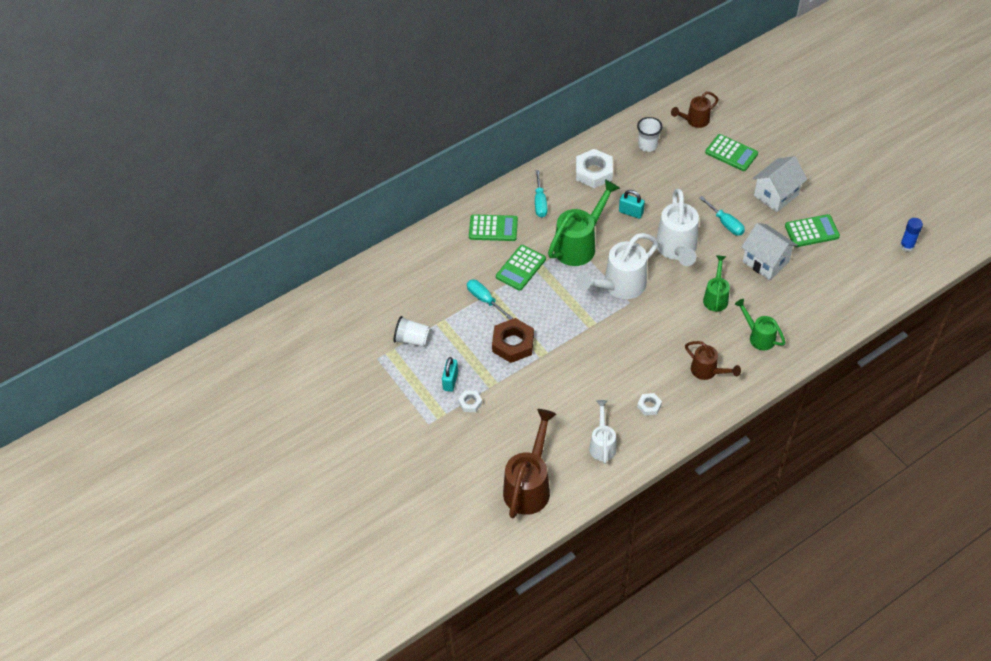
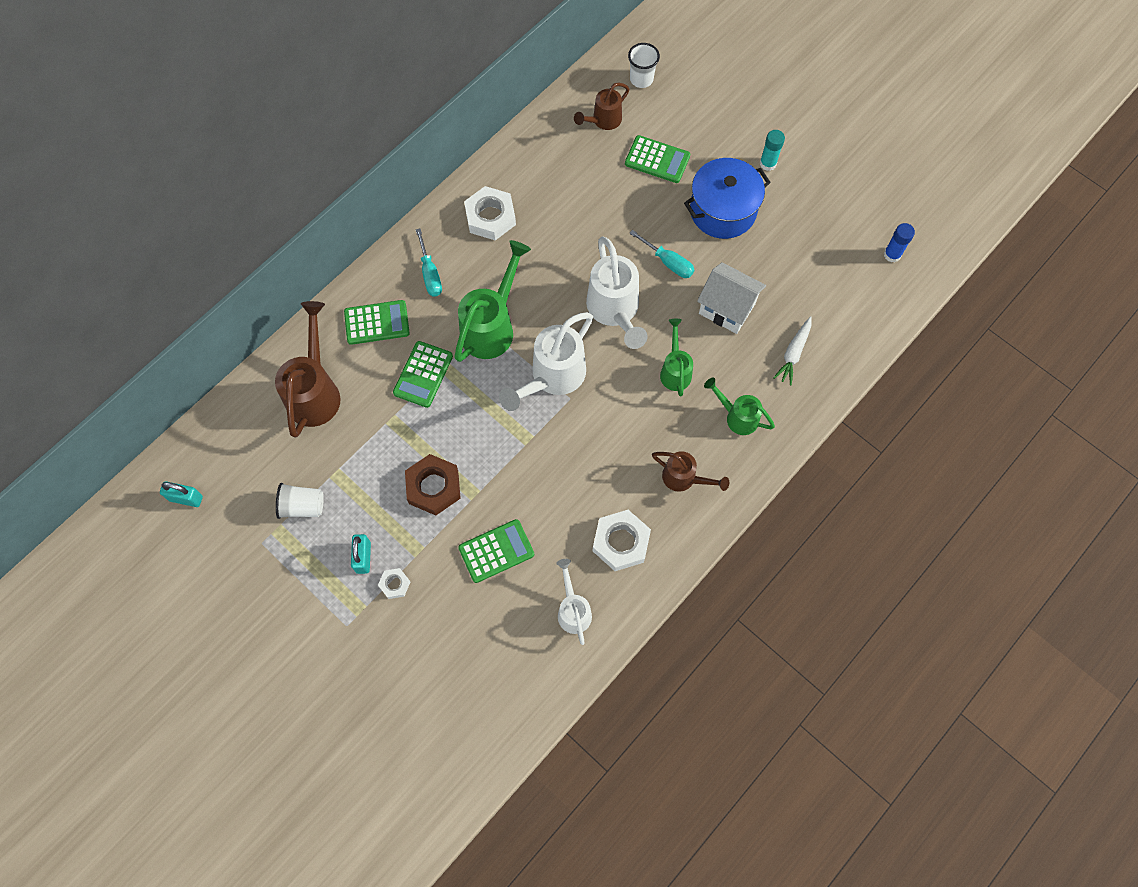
camera: 15 degrees left, 15 degrees up
turquoise screwdriver [467,280,513,320] -> none
brown watering can [503,409,556,518] -> brown watering can moved to [275,301,341,438]
turquoise padlock [619,190,645,219] -> turquoise padlock moved to [160,481,203,507]
white cup [637,117,662,152] -> white cup moved to [628,43,660,88]
white nut [637,393,662,416] -> white nut [593,510,651,571], size x1.95
white house [753,156,807,212] -> blue pot [684,158,771,239]
green calculator [785,214,840,247] -> green calculator moved to [458,519,534,583]
none -> turquoise glue stick [760,130,785,171]
none -> white carrot [773,316,812,385]

